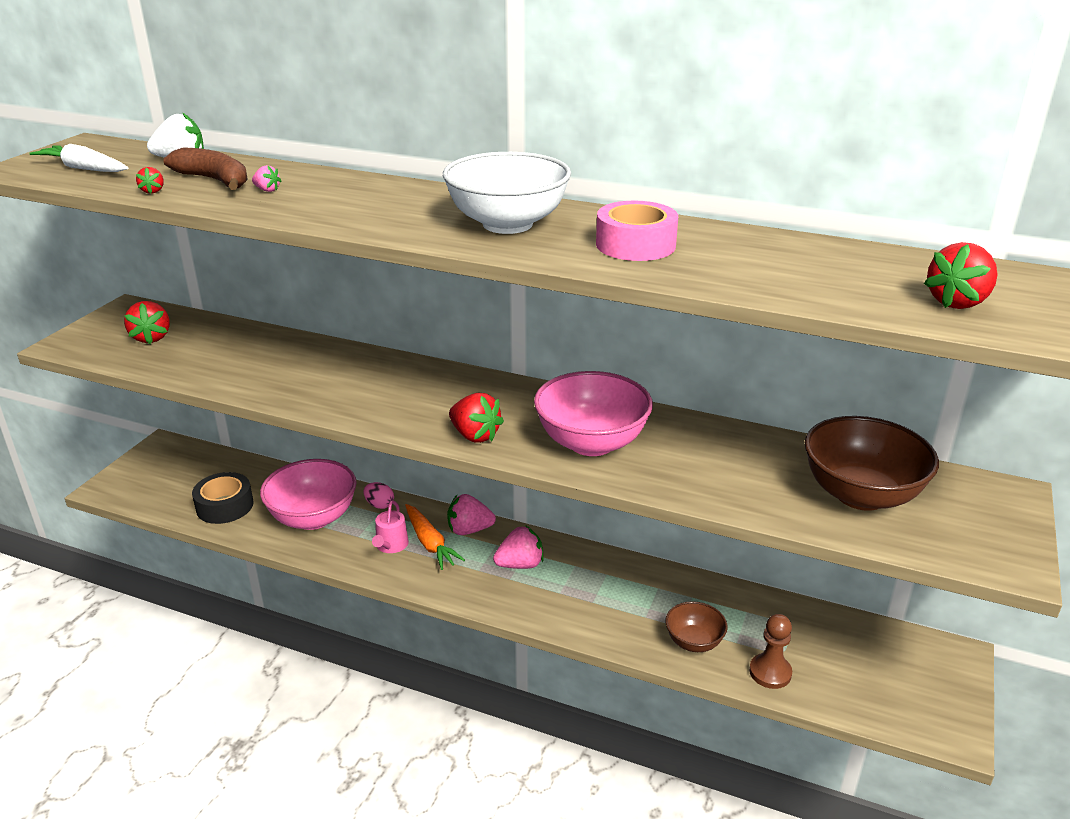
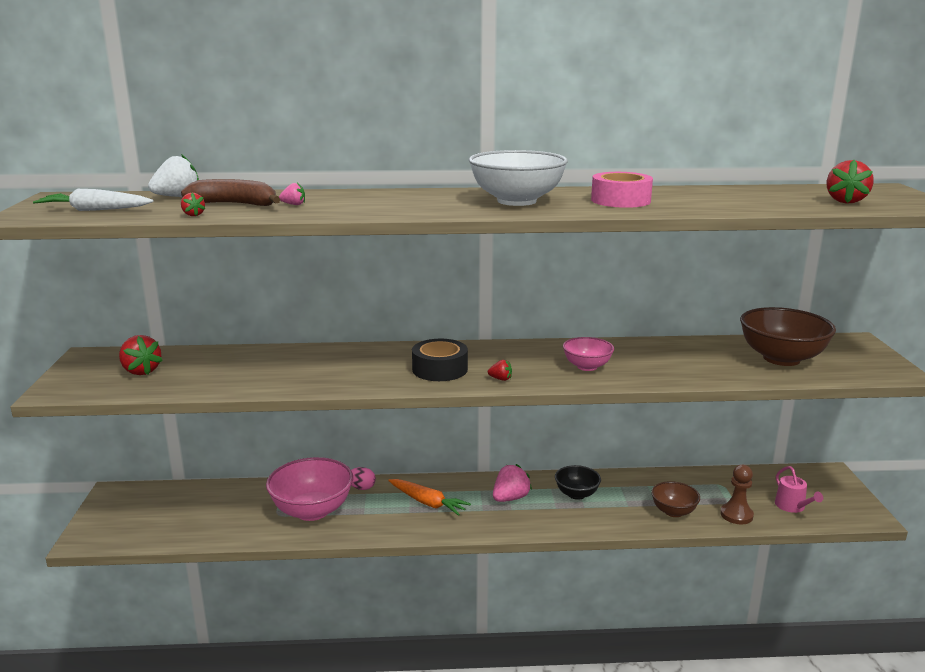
camera: 25 degrees left, 10 degrees down
black tape [192,472,253,524] -> black tape moved to [412,339,468,381]
pink watering can [372,500,409,553] -> pink watering can moved to [775,466,823,513]
pink strawberry [447,494,496,535] -> none
red strawberry [449,393,504,443] -> red strawberry [488,360,512,381], size x0.52
pink bowl [534,371,653,456] -> pink bowl [563,337,614,371], size x0.56
none -> black bowl [555,465,601,500]

